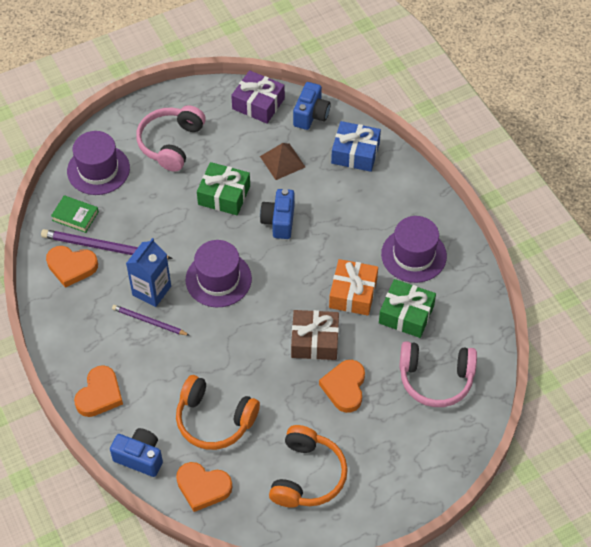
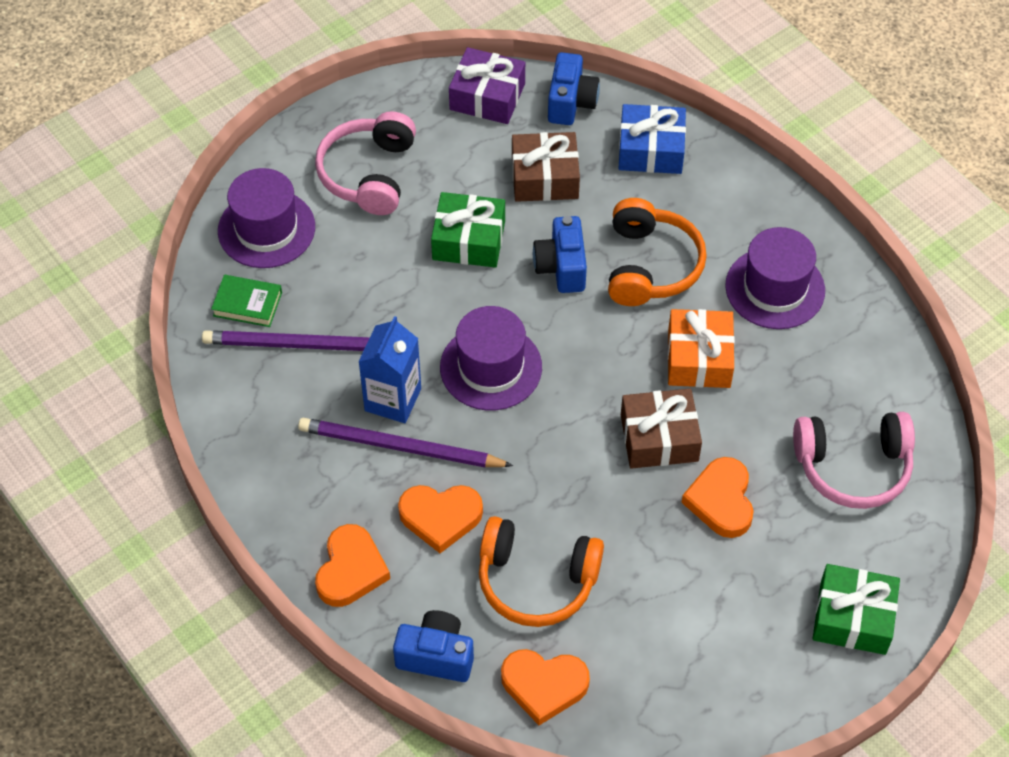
camera: 10 degrees left, 0 degrees up
orange heart [46,246,98,288] -> orange heart moved to [398,485,483,553]
purple pencil [112,305,190,336] -> purple pencil [298,418,513,468], size x1.65
brown pyramid [260,143,305,180] -> brown gift [512,132,580,202]
orange headphones [269,425,348,508] -> orange headphones moved to [608,198,707,306]
green gift [379,279,436,338] -> green gift moved to [812,564,900,655]

